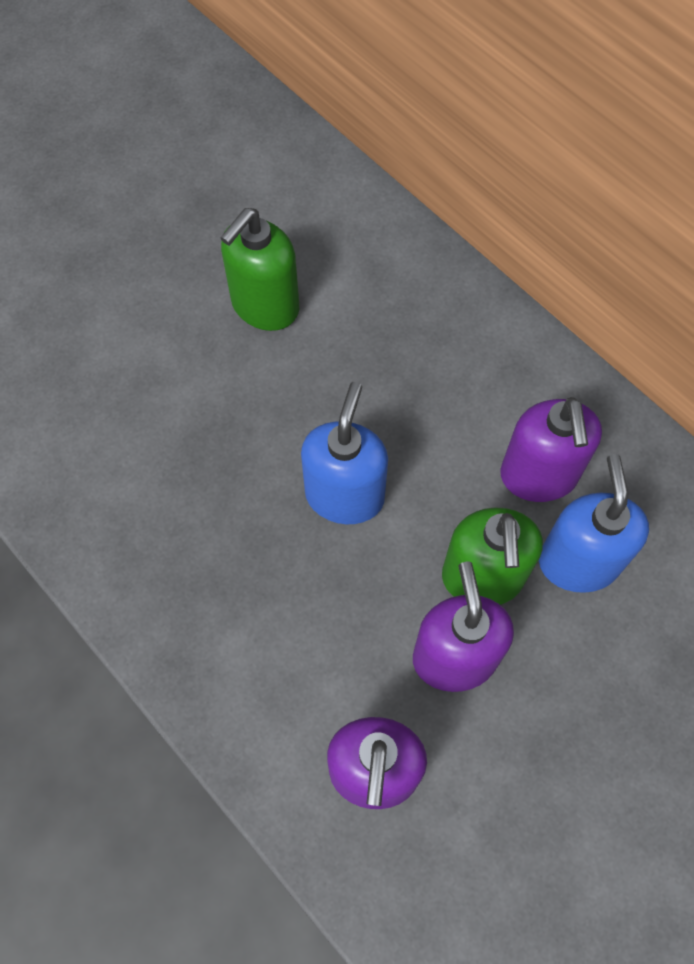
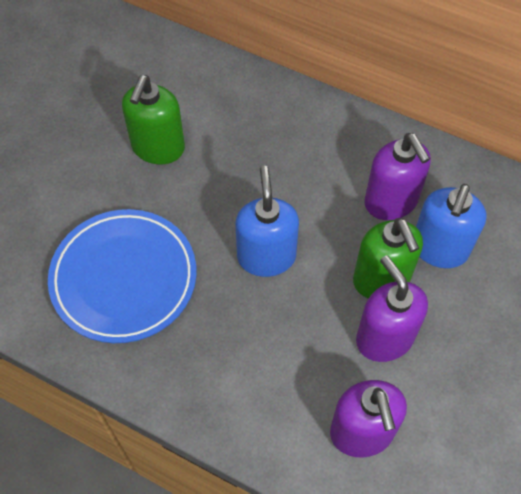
camera: 20 degrees left, 5 degrees down
blue soap dispenser [539,454,649,593] -> blue soap dispenser turned 135 degrees counterclockwise [416,184,487,268]
none -> blue plate [48,209,197,343]

